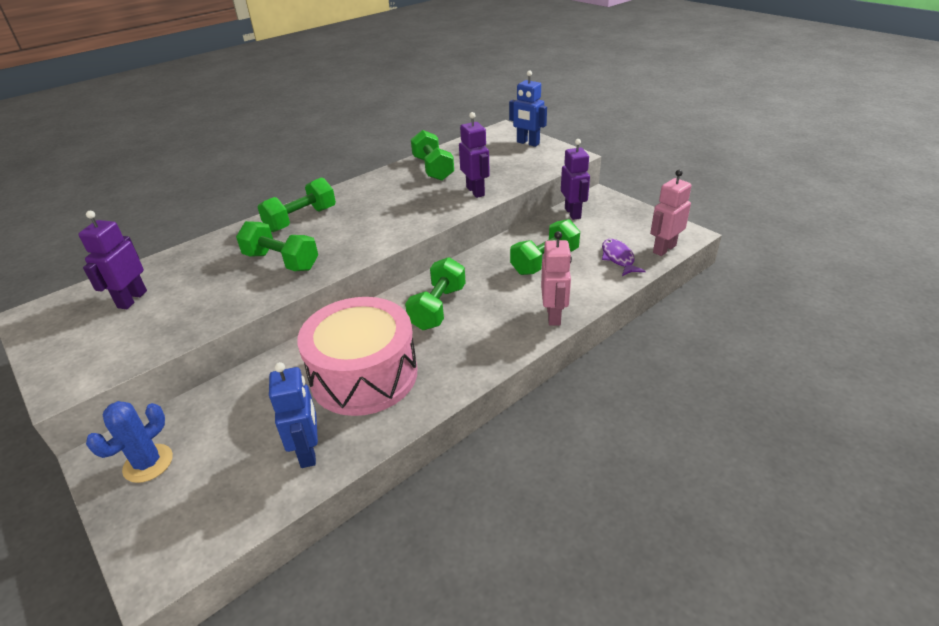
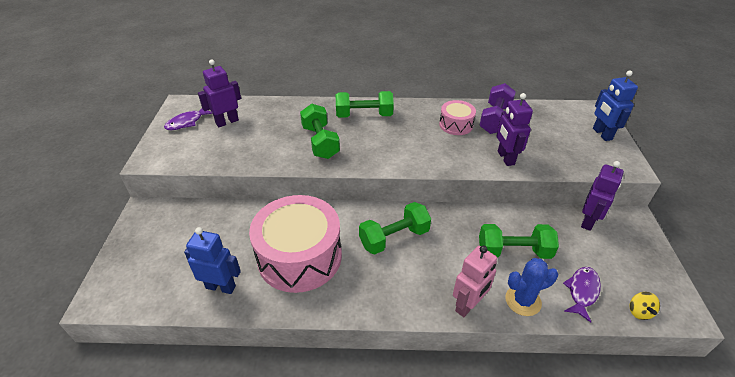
camera: 40 degrees right, 5 degrees up
blue cactus [86,401,173,483] -> blue cactus moved to [505,258,558,316]
blue robot [269,362,318,468] -> blue robot turned 105 degrees counterclockwise [184,227,241,294]
green dumbbell [411,130,454,181] -> purple dumbbell [479,83,516,134]
purple robot [459,112,490,198] -> purple robot turned 150 degrees clockwise [497,93,533,166]
pink robot [650,170,692,256] -> yellow spinning top [630,292,660,320]
none -> purple fish [164,108,213,130]
none -> pink drum [439,100,476,135]

